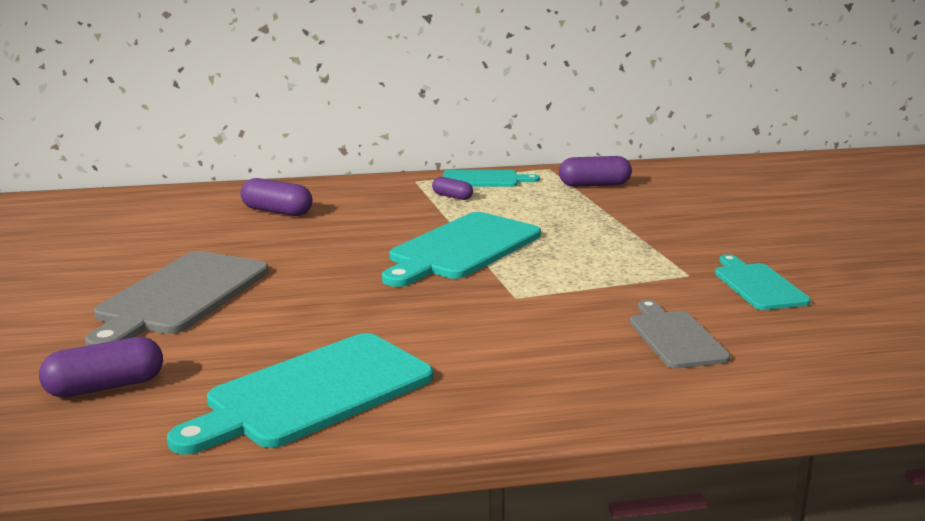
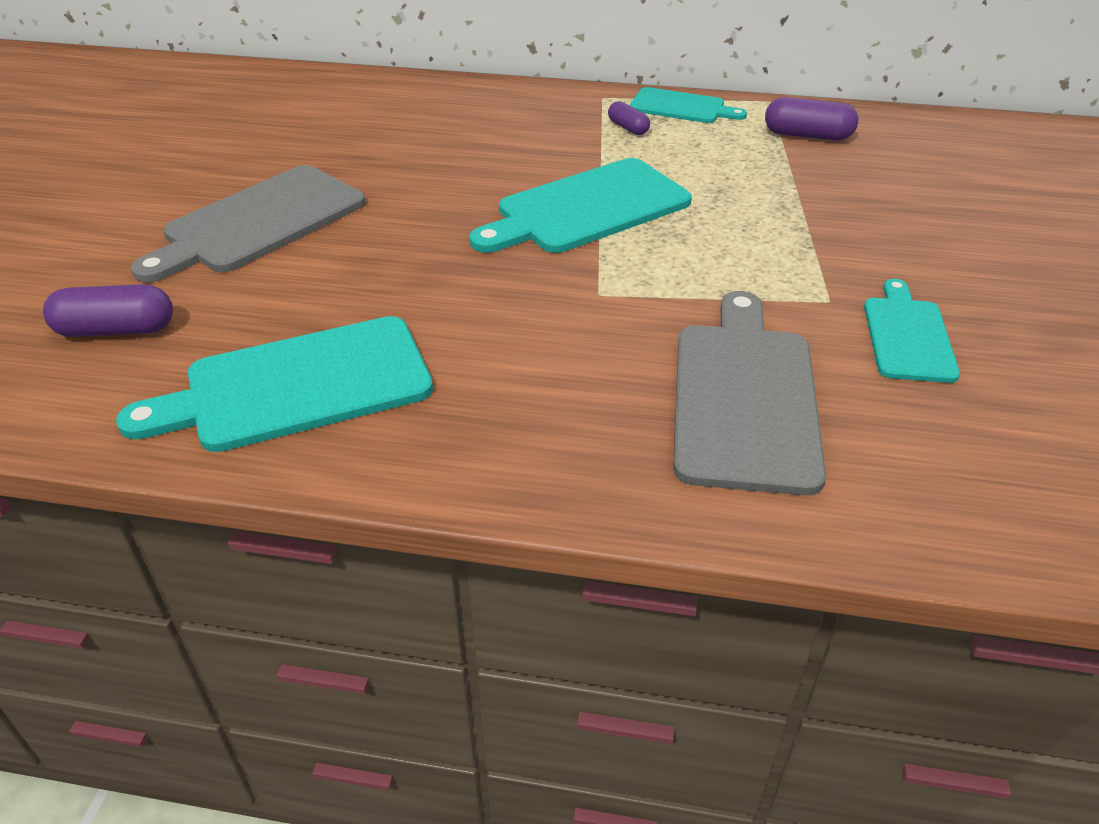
camera: 20 degrees right, 20 degrees up
purple capsule [241,178,312,216] -> none
grey cutting board [630,300,731,369] -> grey cutting board [673,291,826,495], size x1.70

